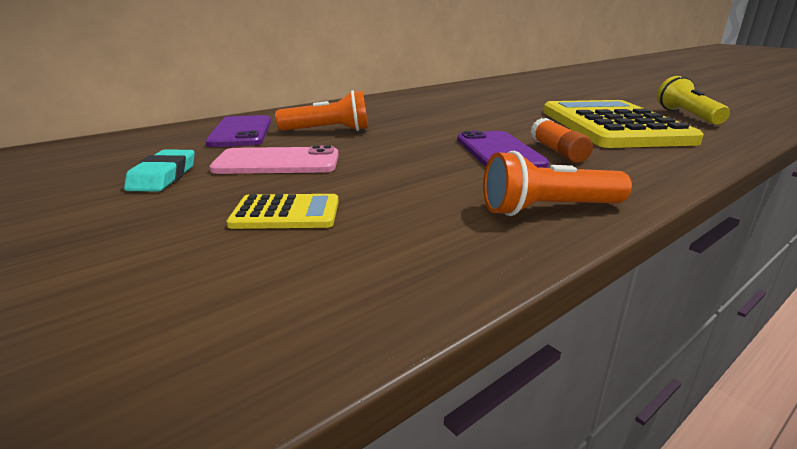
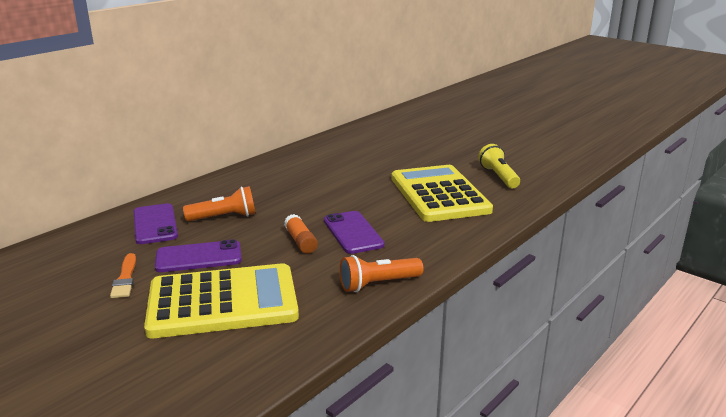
camera: 10 degrees left, 0 degrees up
turquoise eraser [124,149,195,192] -> orange brush [110,253,136,298]
pink phone [209,145,339,174] -> purple phone [155,239,242,272]
yellow calculator [227,194,339,229] -> yellow calculator [144,263,299,338], size x2.39
orange glue stick [530,118,593,163] -> orange glue stick moved to [284,214,318,254]

